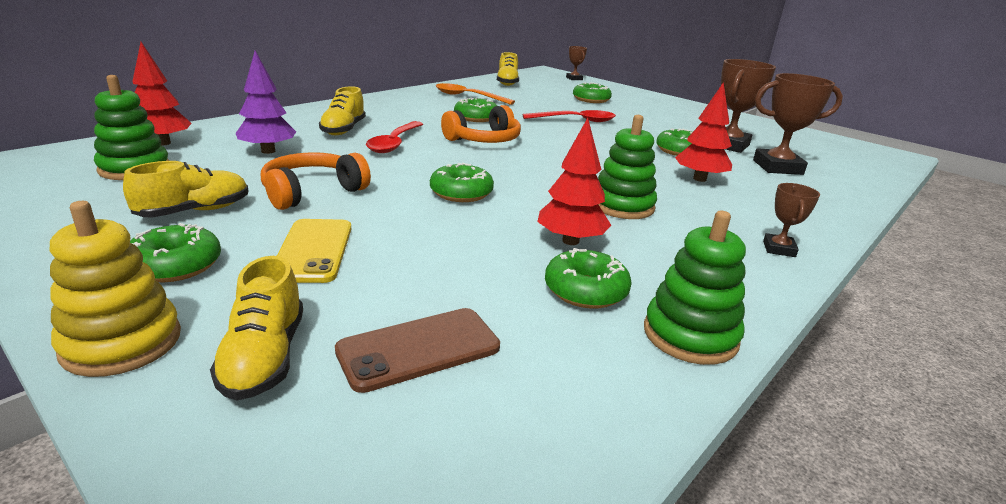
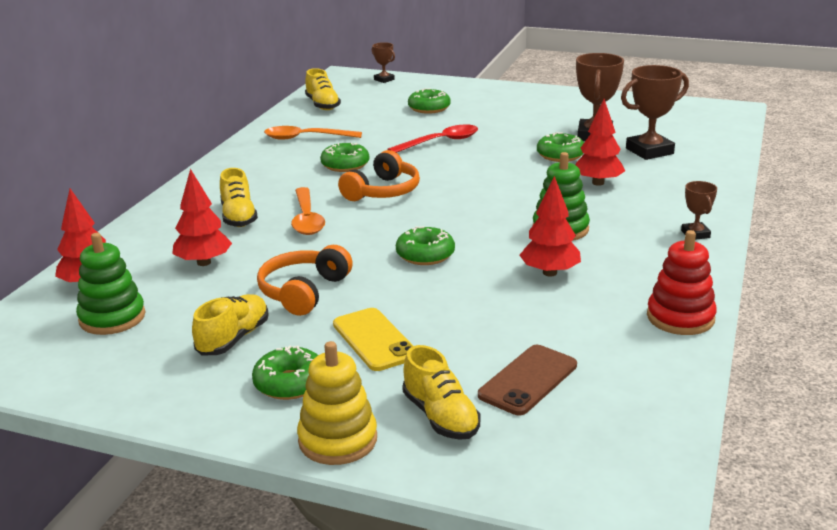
camera: 20 degrees left, 0 degrees up
purple tree [236,51,296,154] -> red tree [172,169,232,266]
red spoon [366,121,423,153] -> orange spoon [291,187,325,235]
green donut [545,248,632,309] -> none
green stacking toy [644,211,746,365] -> red stacking toy [647,230,717,335]

